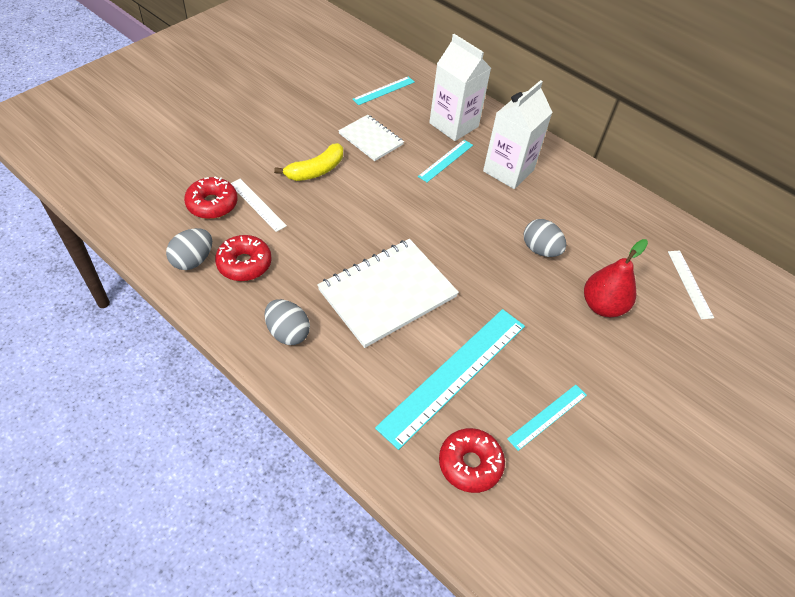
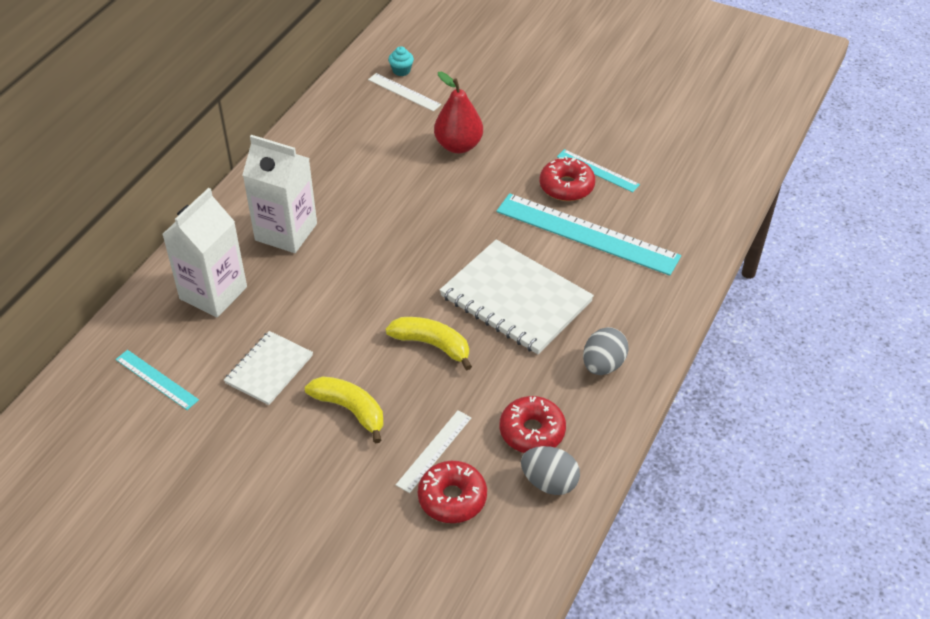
camera: 100 degrees left, 5 degrees down
turquoise ruler [418,140,473,182] -> none
red donut [439,428,505,493] -> red donut moved to [539,156,595,201]
grey egg [524,219,566,257] -> none
white ruler [668,251,714,319] -> white ruler turned 60 degrees clockwise [368,73,441,111]
none -> yellow banana [386,317,472,370]
none -> turquoise cupcake [388,46,414,76]

